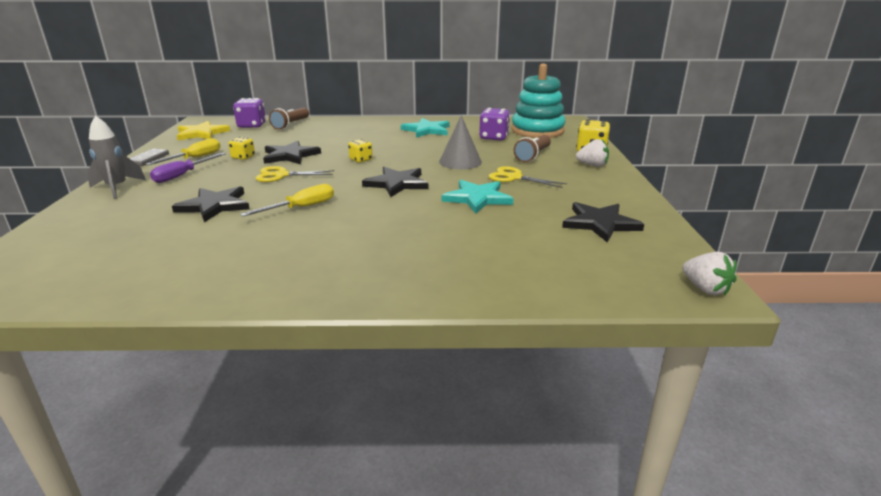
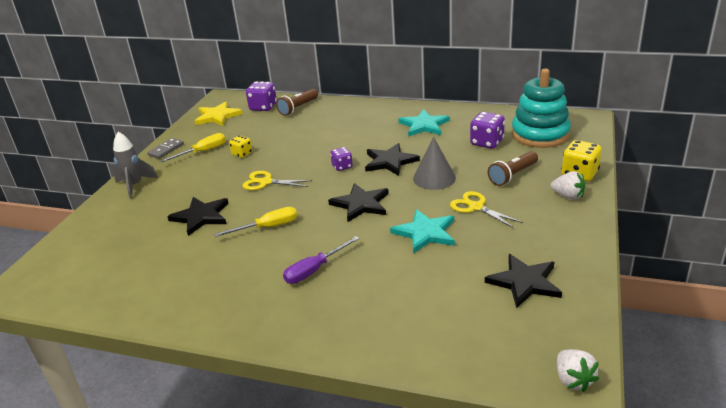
camera: 20 degrees right, 5 degrees up
purple screwdriver [150,153,226,183] -> purple screwdriver moved to [283,236,360,284]
black star [263,141,321,165] -> black star moved to [365,143,420,176]
yellow dice [348,139,373,163] -> purple dice [330,147,353,171]

